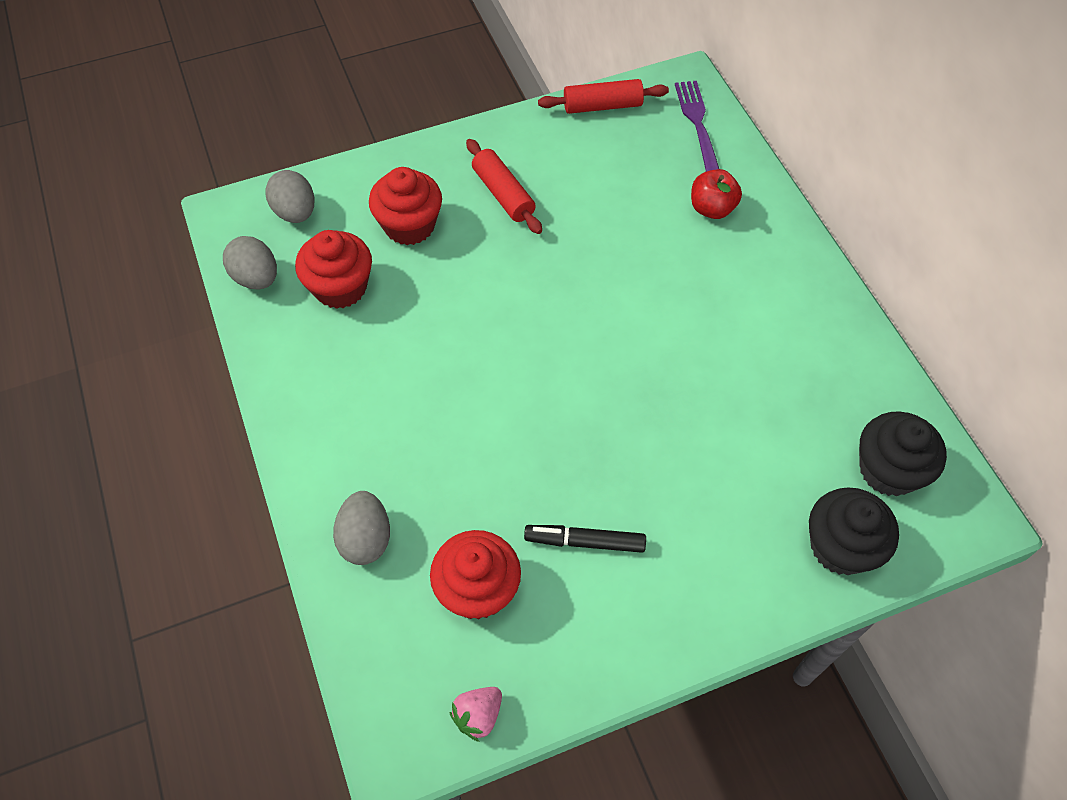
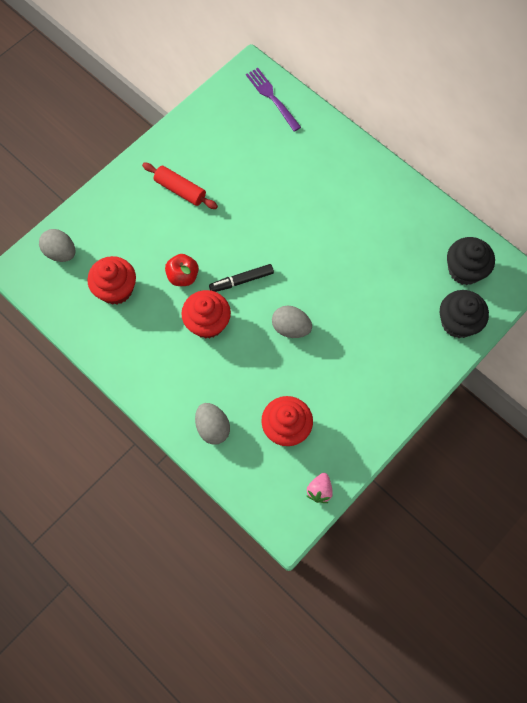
camera: 25 degrees left, 10 degrees up
grey egg [223,236,277,289] -> grey egg moved to [272,305,312,338]
red cupcake [369,167,442,245] -> red cupcake moved to [181,290,231,339]
black marker [524,525,646,553] -> black marker moved to [209,264,274,292]
red rolling pin [538,79,669,114] -> none
red apple [691,169,742,219] -> red apple moved to [165,254,199,286]

